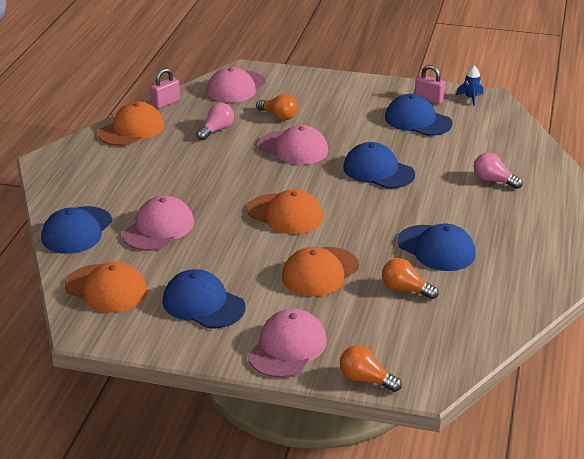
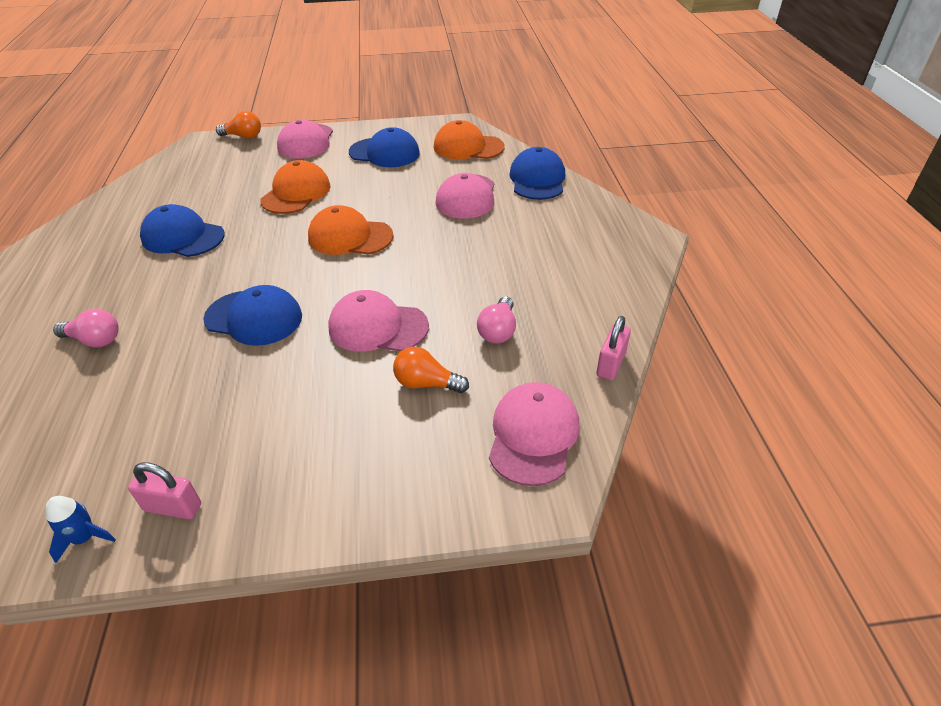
camera: 160 degrees right, 10 degrees up
orange cap [98,102,164,146] -> none
orange light bulb [382,258,439,299] -> none
blue cap [385,94,452,136] -> none

